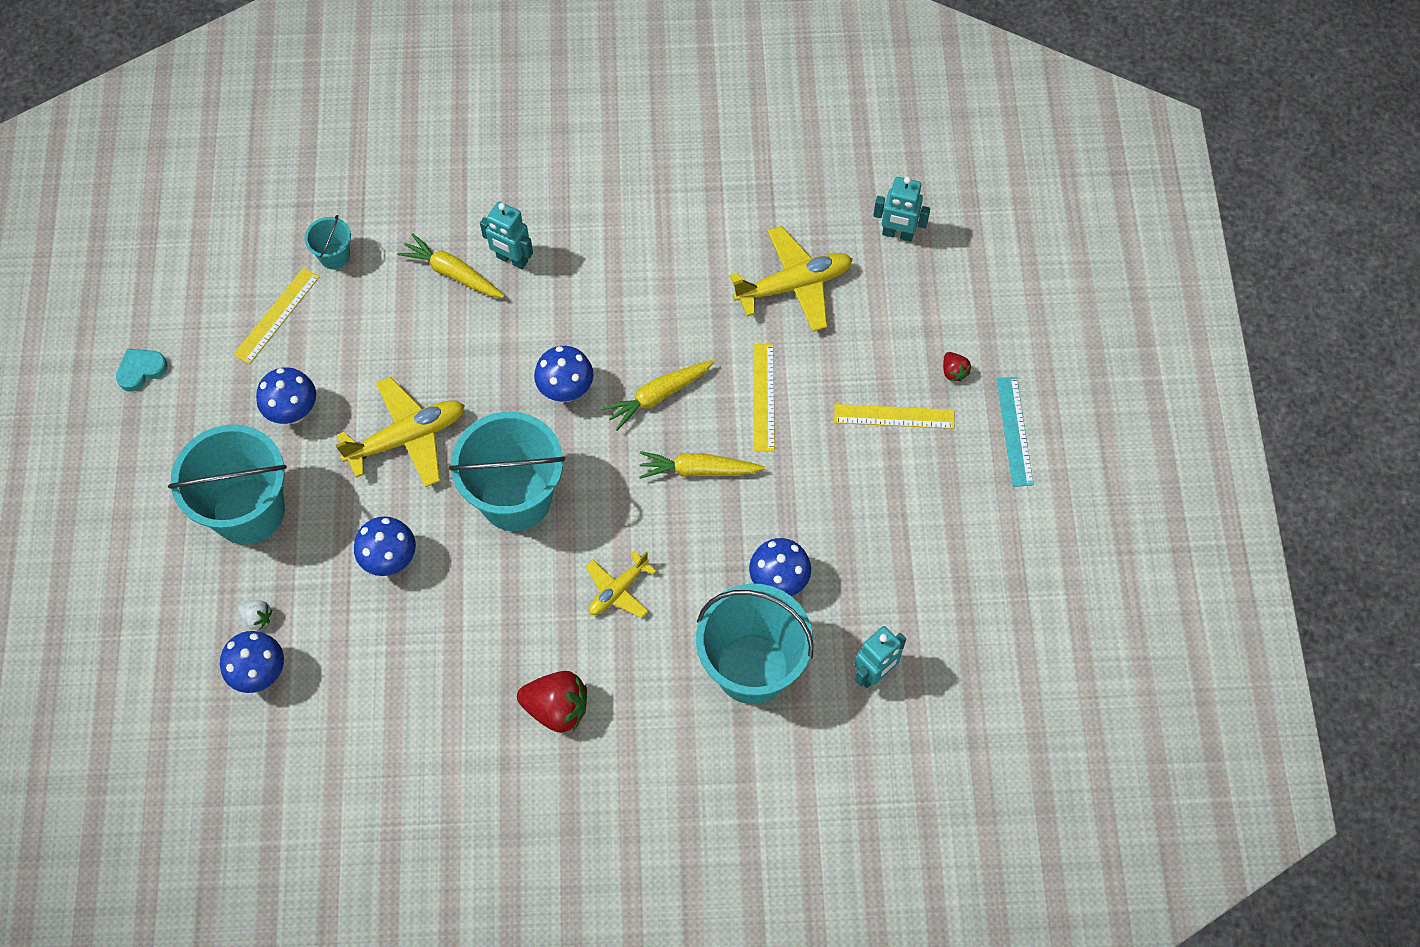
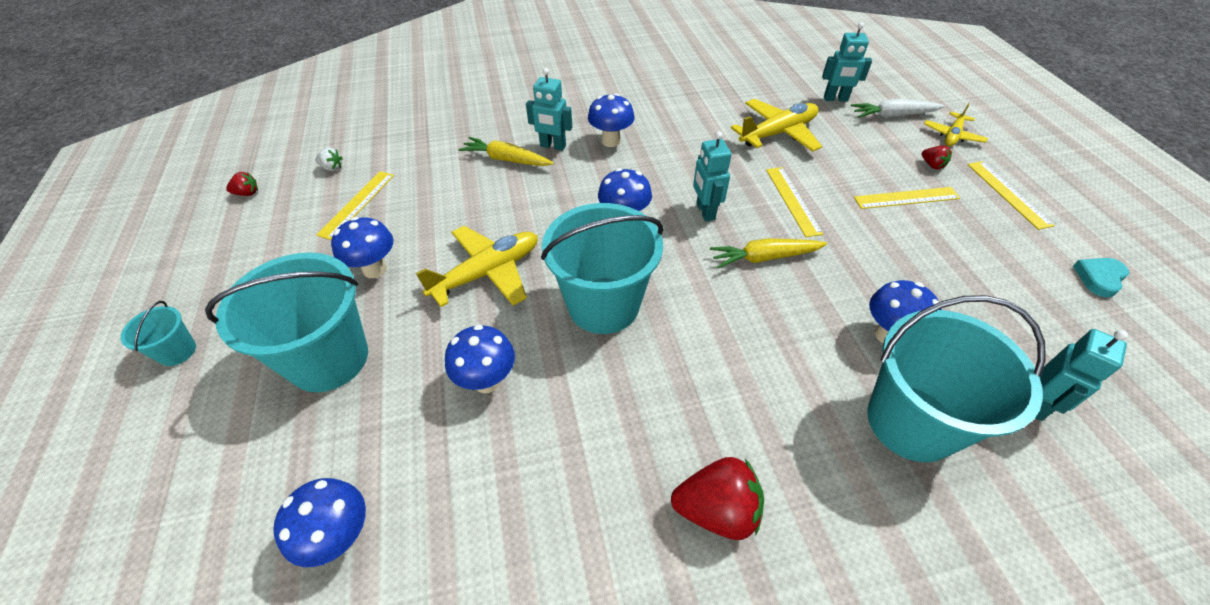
camera: 10 degrees left, 15 degrees down
turquoise heart [116,348,168,392] -> turquoise heart moved to [1073,258,1129,298]
white strawberry [238,600,272,630] -> white strawberry moved to [315,147,343,171]
turquoise bucket [304,215,351,269] -> turquoise bucket moved to [121,301,196,366]
yellow plane [586,551,656,618] -> yellow plane moved to [924,103,988,146]
yellow carrot [602,360,715,431] -> turquoise robot [693,131,731,221]
turquoise ruler [996,377,1034,487] -> yellow ruler [967,161,1055,230]
none -> red strawberry [226,172,258,196]
none -> blue mushroom [588,93,635,147]
none -> white carrot [851,99,945,118]

